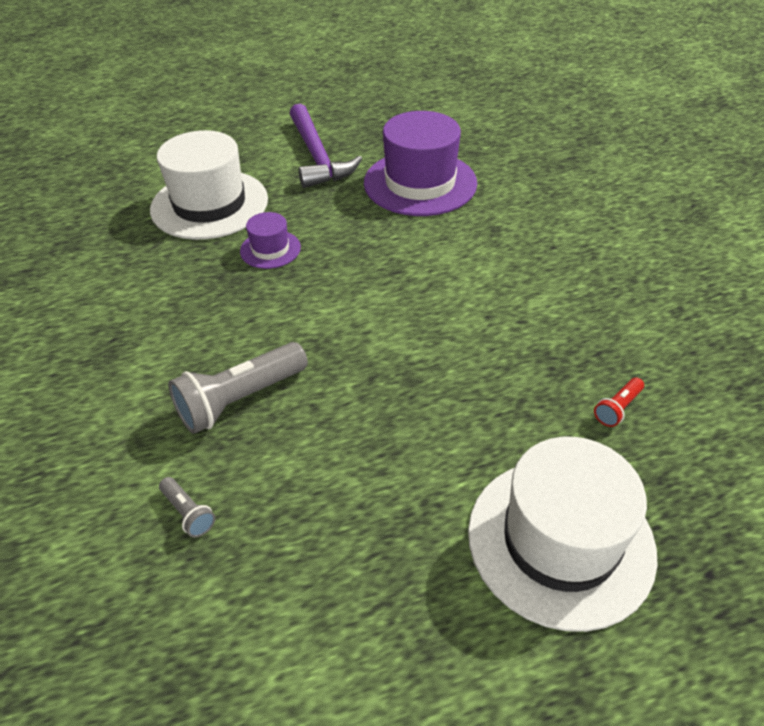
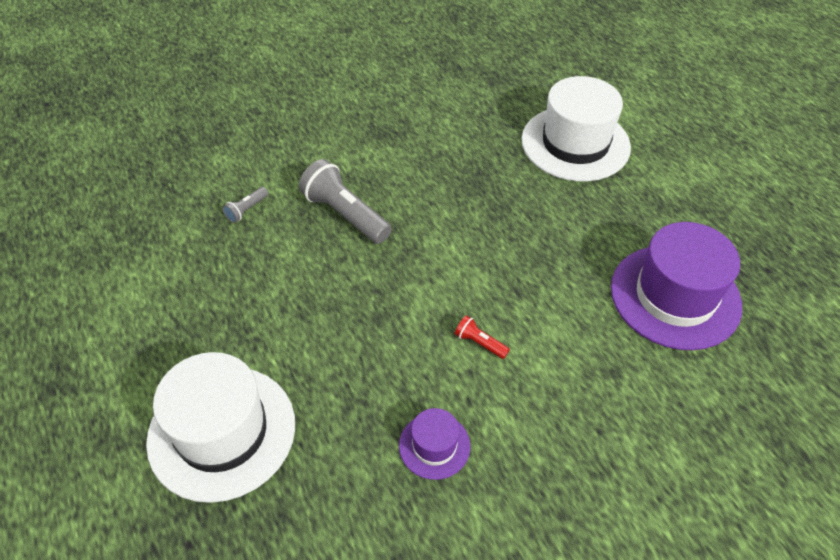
camera: 80 degrees right, 5 degrees up
purple hat [240,212,301,269] -> purple hat moved to [399,408,470,480]
purple hammer [290,104,362,188] -> none
red flashlight [594,378,644,427] -> red flashlight moved to [454,315,510,359]

